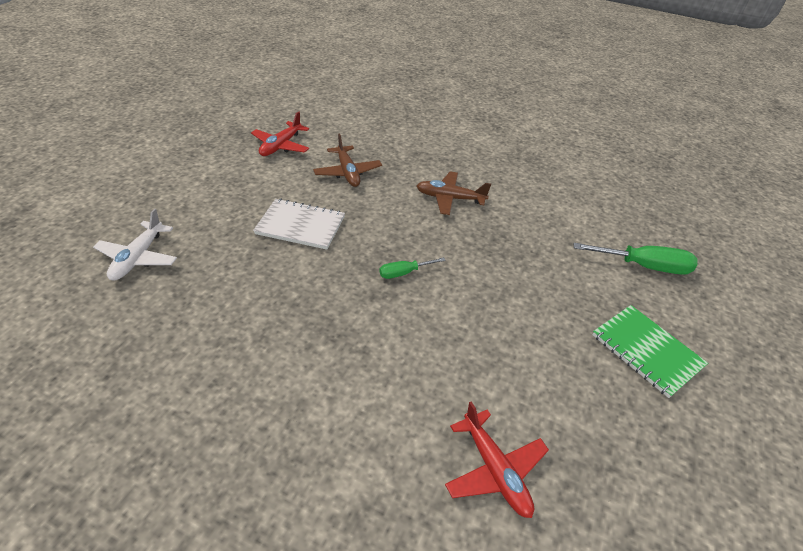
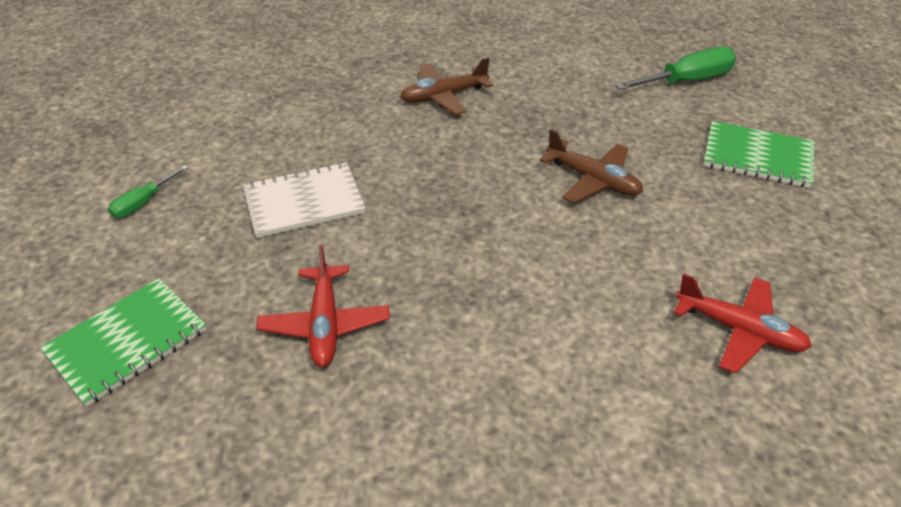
camera: 30 degrees left, 0 degrees up
white plane [93,209,177,280] -> green notebook [40,278,207,407]
red plane [251,111,309,156] -> red plane moved to [256,245,390,367]
brown plane [313,134,382,187] -> brown plane moved to [540,129,643,203]
green screwdriver [380,257,446,279] -> green screwdriver moved to [108,165,189,218]

